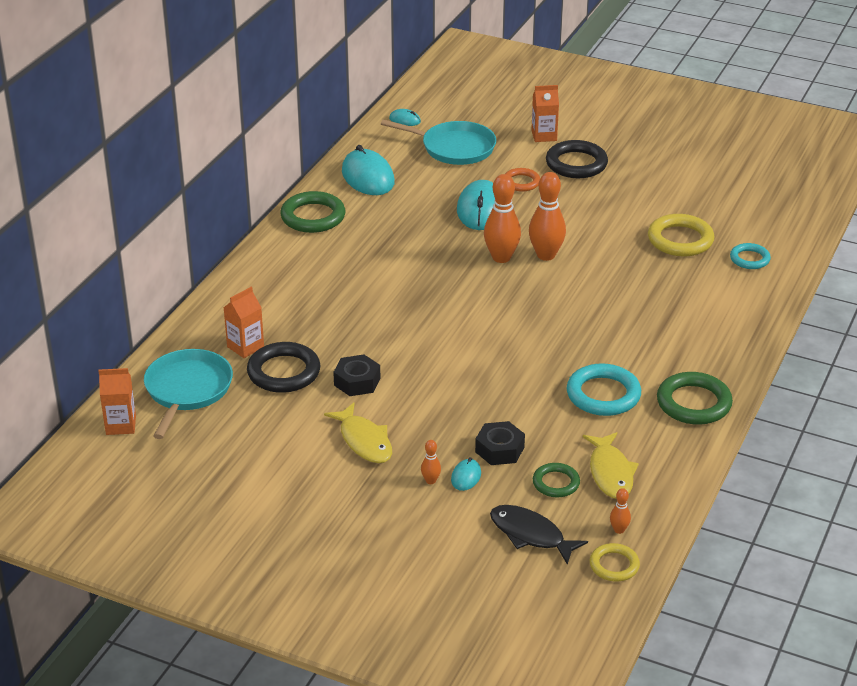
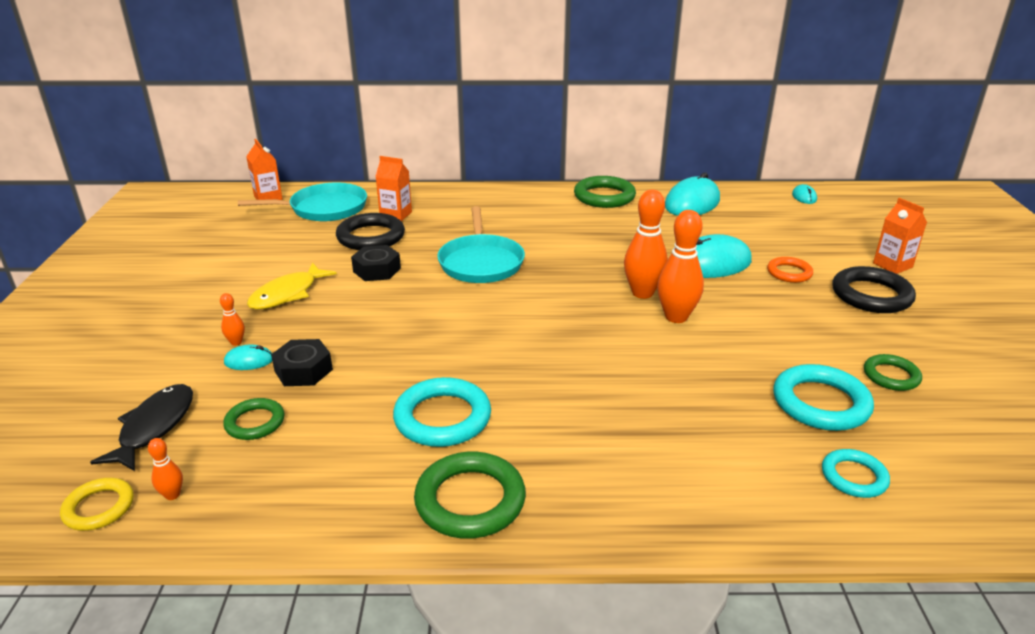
camera: 65 degrees right, 5 degrees down
turquoise pan [381,119,496,165] -> turquoise pan moved to [437,206,525,283]
yellow fish [583,432,639,499] -> none
yellow ring [648,214,714,256] -> turquoise ring [773,364,874,431]
none -> green ring [864,354,922,391]

